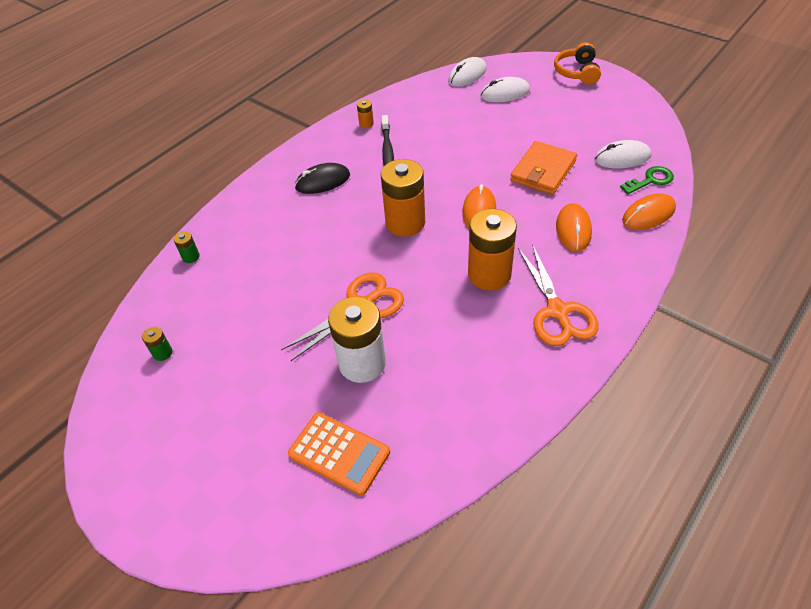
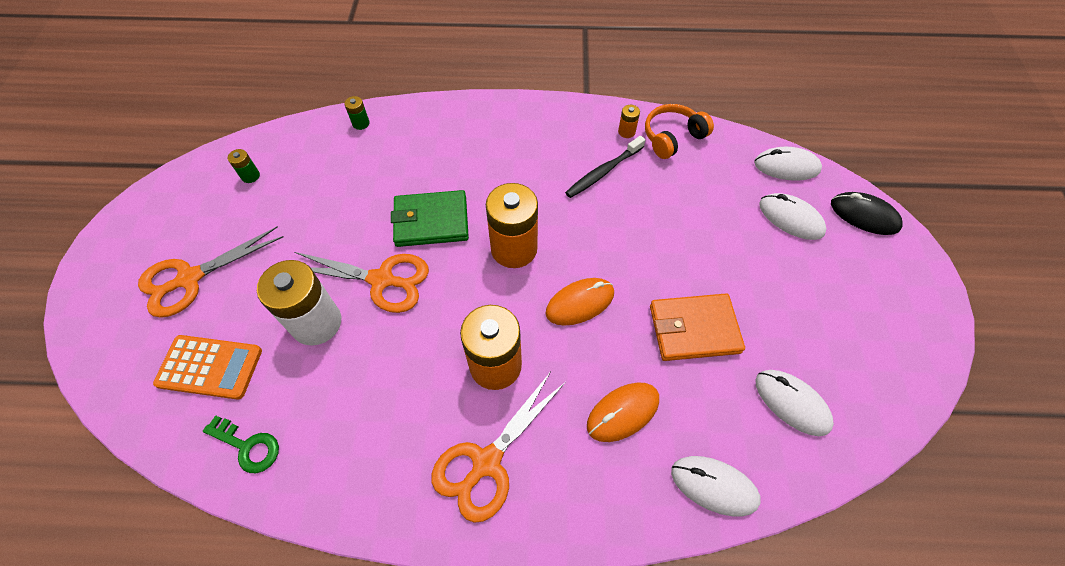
camera: 50 degrees right, 10 degrees up
orange calculator [288,412,390,495] -> orange calculator turned 75 degrees counterclockwise [153,335,262,400]
black mouse [295,163,350,194] -> black mouse moved to [831,192,903,235]
orange headphones [554,42,601,85] -> orange headphones moved to [645,104,714,159]
green key [620,166,674,194] -> green key moved to [203,415,279,473]
orange mouse [622,193,676,230] -> white mouse [671,456,761,516]
none -> orange scissors [138,226,284,318]
none -> green wallet [391,190,469,247]

